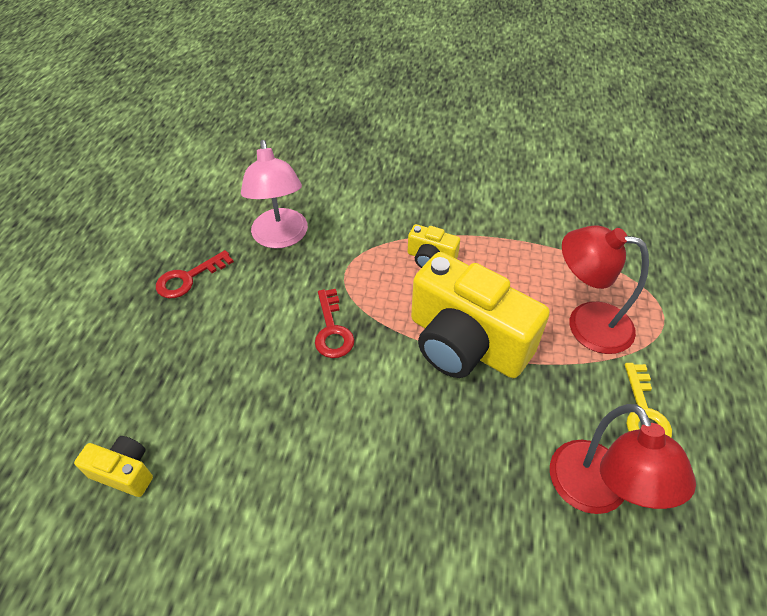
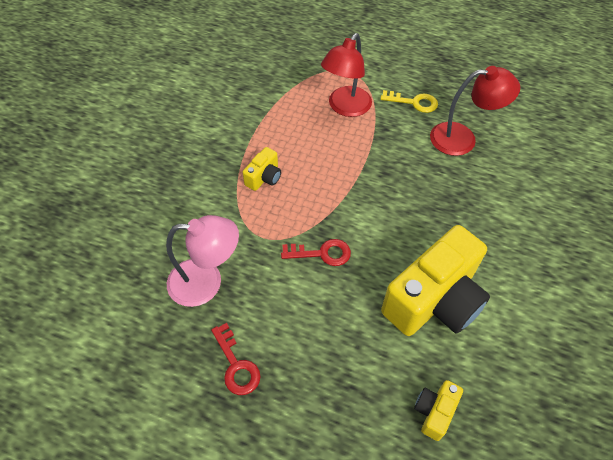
camera: 80 degrees left, 5 degrees up
yellow camera [411,252,550,378] -> yellow camera moved to [381,225,490,336]

